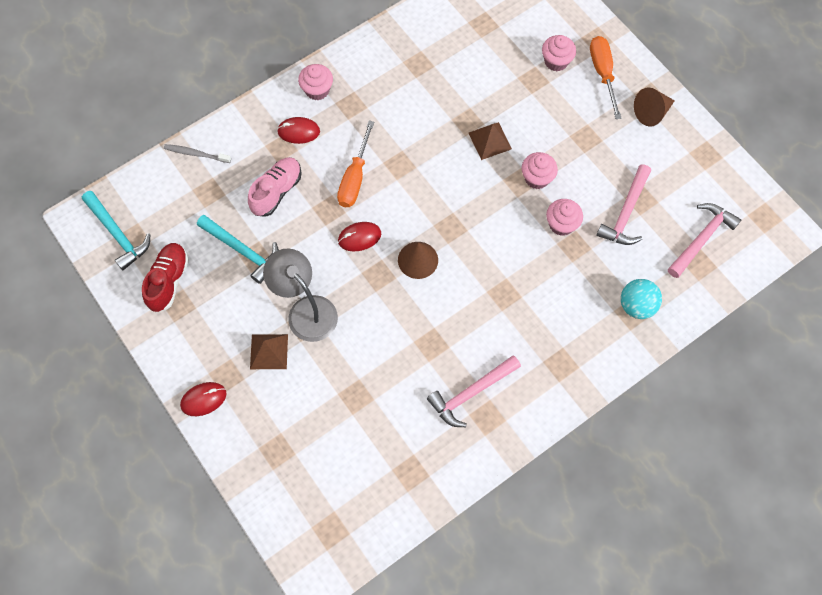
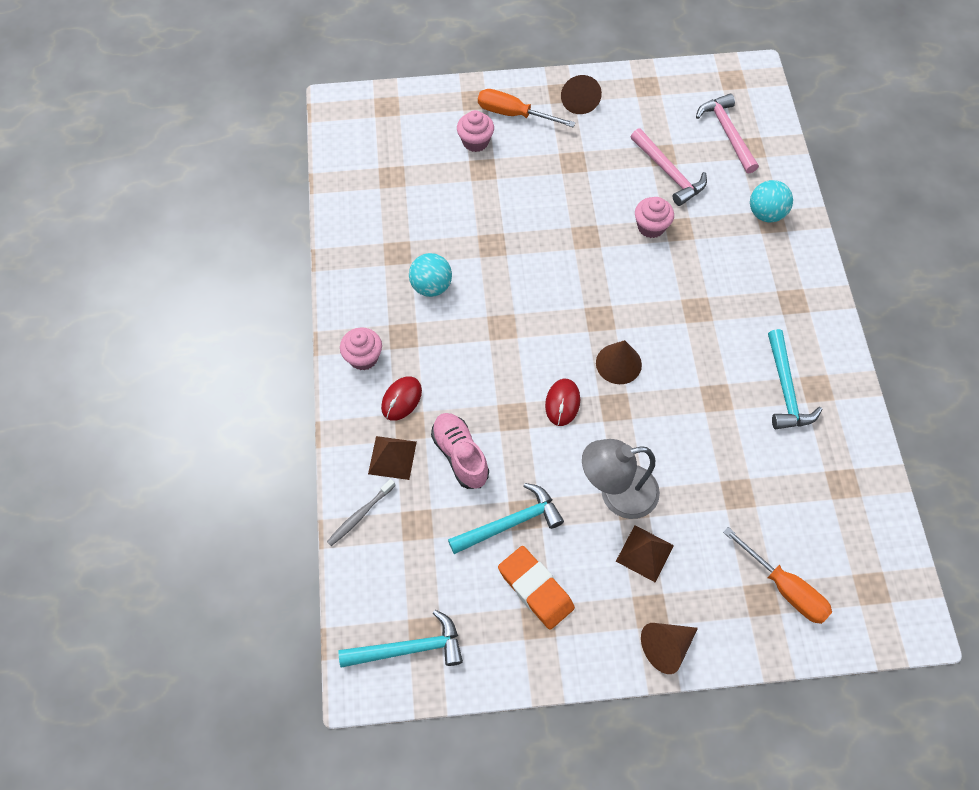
camera: 60 degrees left, 5 degrees down
red shoe [142,243,189,312] -> none
red mouse [180,382,227,416] -> brown cone [641,623,698,674]
orange screwdriver [337,121,374,207] -> orange screwdriver moved to [723,527,832,624]
pink hammer [427,355,521,427] -> turquoise hammer [768,329,823,429]
brown pyramid [469,122,512,160] -> brown pyramid moved to [368,436,417,480]
pink cupcake [522,152,558,189] -> none
none -> turquoise ball [409,253,452,297]
none -> orange eraser [498,546,575,630]

